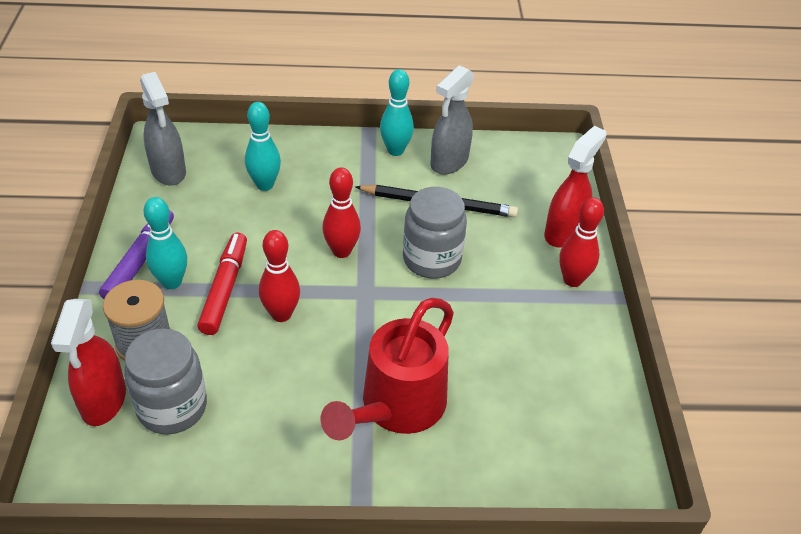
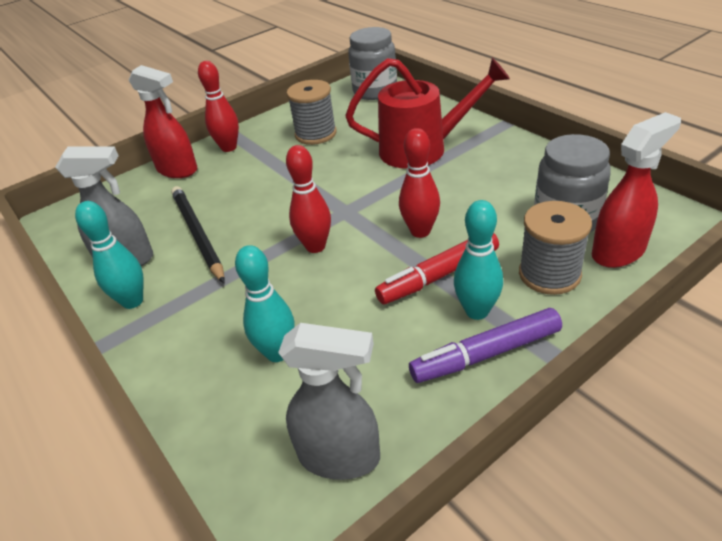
camera: 120 degrees left, 5 degrees down
grey spray bottle [140,72,186,186] -> grey spray bottle turned 75 degrees clockwise [278,323,380,480]
grey jar [403,187,467,279] -> grey jar moved to [348,27,397,100]
red spray bottle [544,126,607,248] -> red spray bottle turned 150 degrees counterclockwise [129,65,197,178]
none -> grey spool [287,80,337,145]

